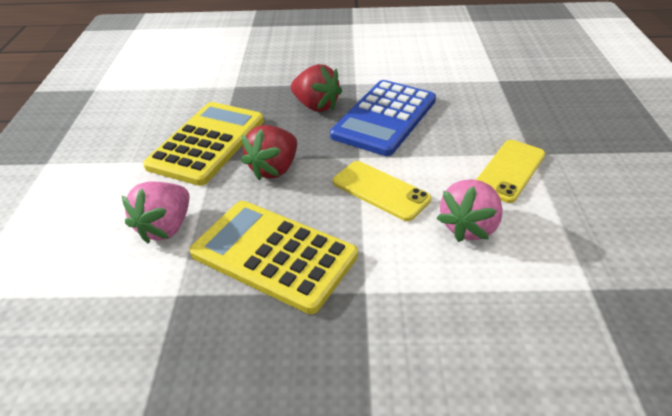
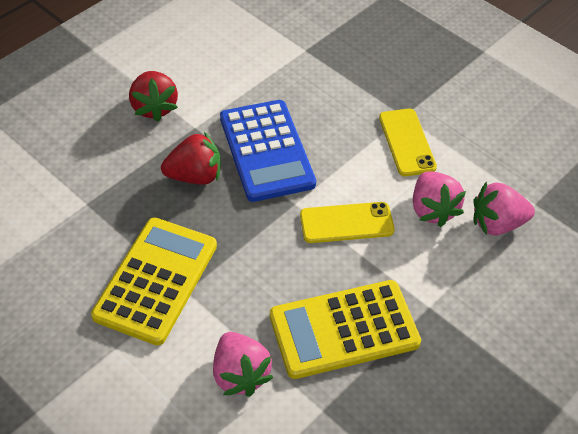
camera: 50 degrees left, 10 degrees up
yellow calculator [143,102,264,186] -> yellow calculator turned 45 degrees clockwise [91,217,217,346]
red strawberry [241,125,297,181] -> red strawberry moved to [129,71,178,122]
none -> pink strawberry [473,182,535,235]

